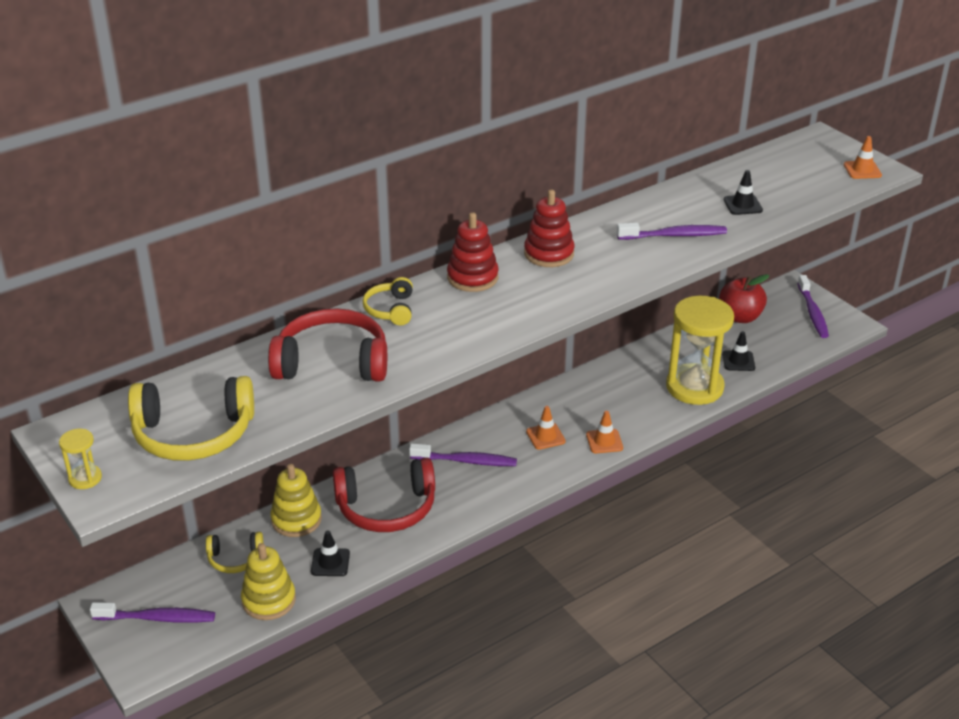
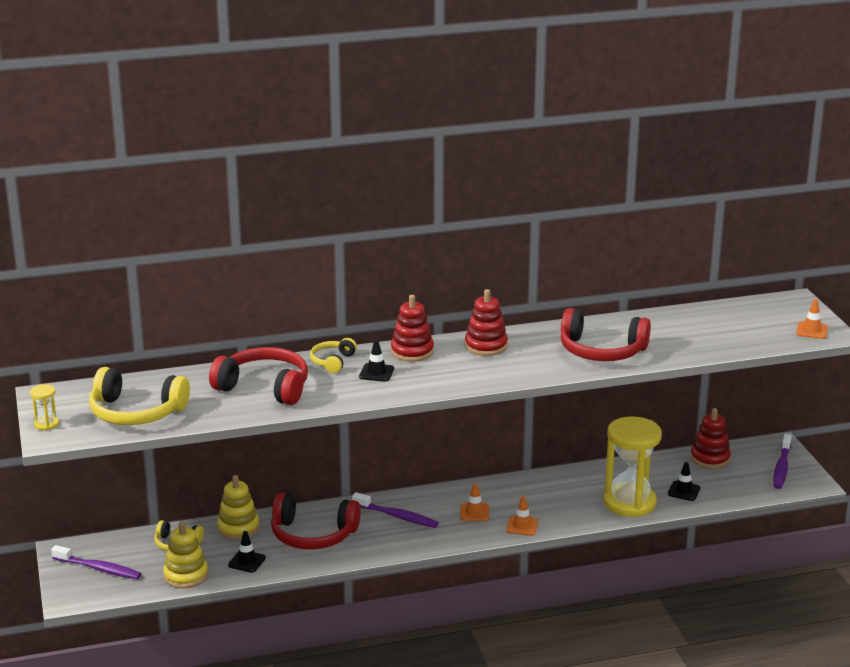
camera: 20 degrees right, 10 degrees down
purple toothbrush [617,223,727,240] -> red headphones [560,308,651,361]
red apple [719,274,769,323] -> red stacking toy [690,408,731,469]
black traffic cone [723,170,763,215] -> black traffic cone moved to [359,340,394,382]

